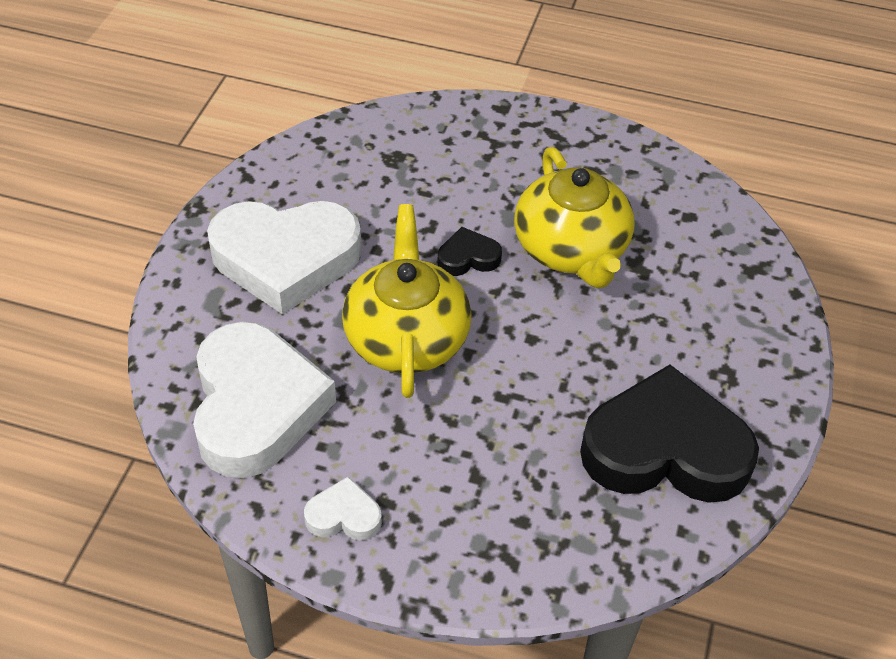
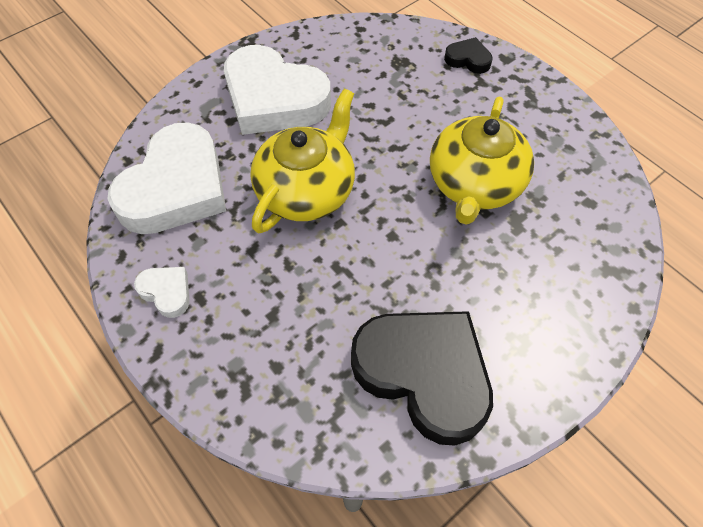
camera: 35 degrees right, 10 degrees up
black heart [438,227,502,276] -> black heart moved to [444,37,493,74]

